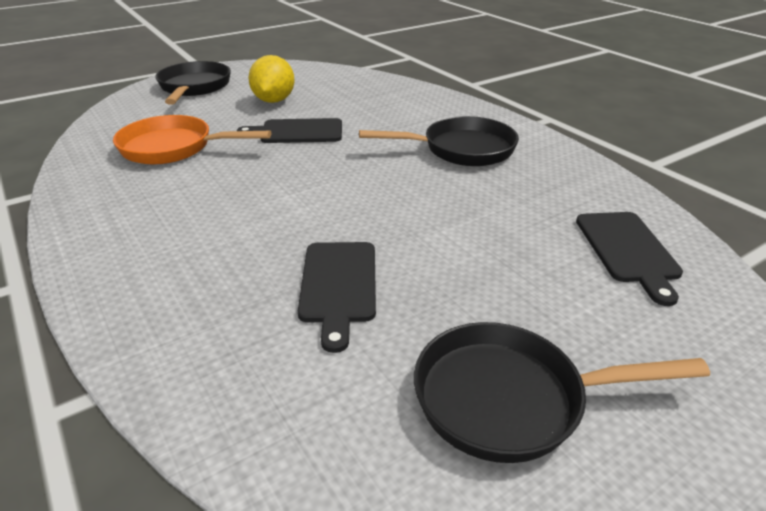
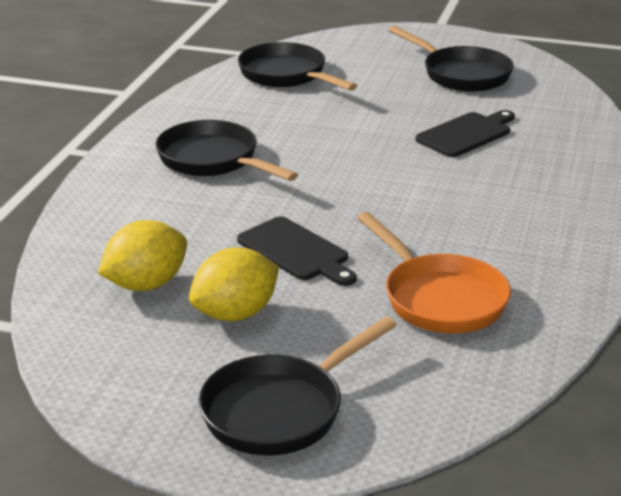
camera: 130 degrees left, 5 degrees down
black cutting board [576,212,683,306] -> black pan [238,42,357,91]
none -> yellow lemon [98,220,187,291]

